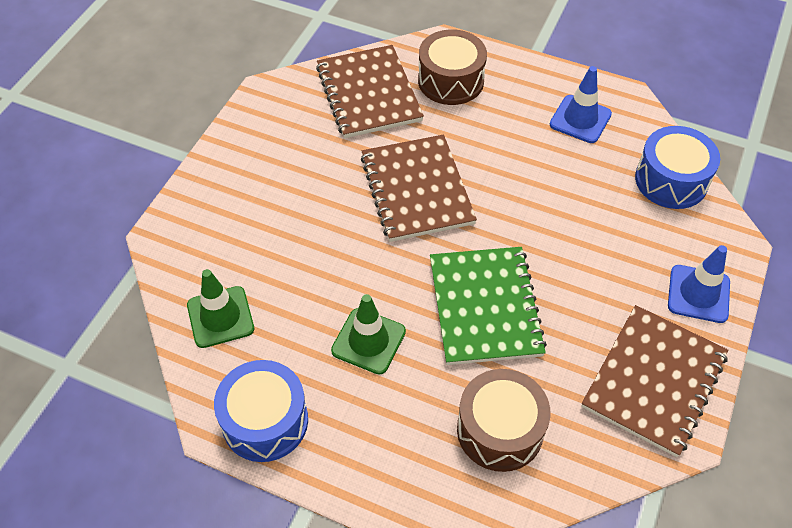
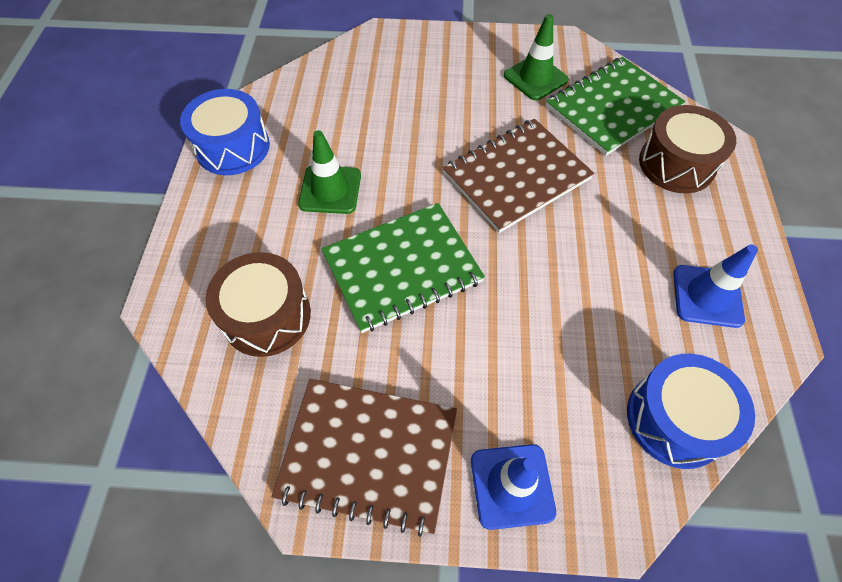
camera: 70 degrees right, 5 degrees up
green traffic cone [187,269,254,348] -> green traffic cone moved to [504,14,569,100]
brown notebook [316,45,424,138] -> green notebook [546,57,686,156]

